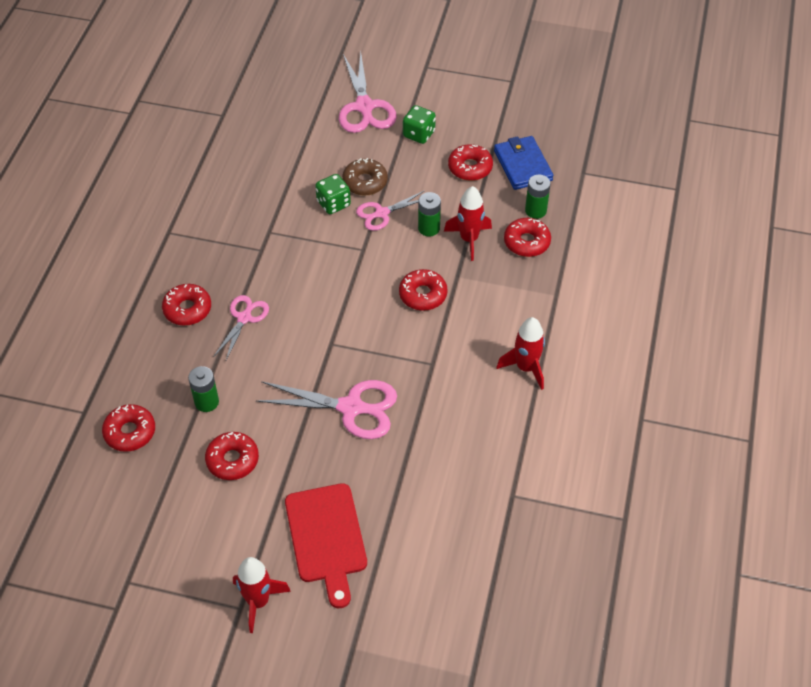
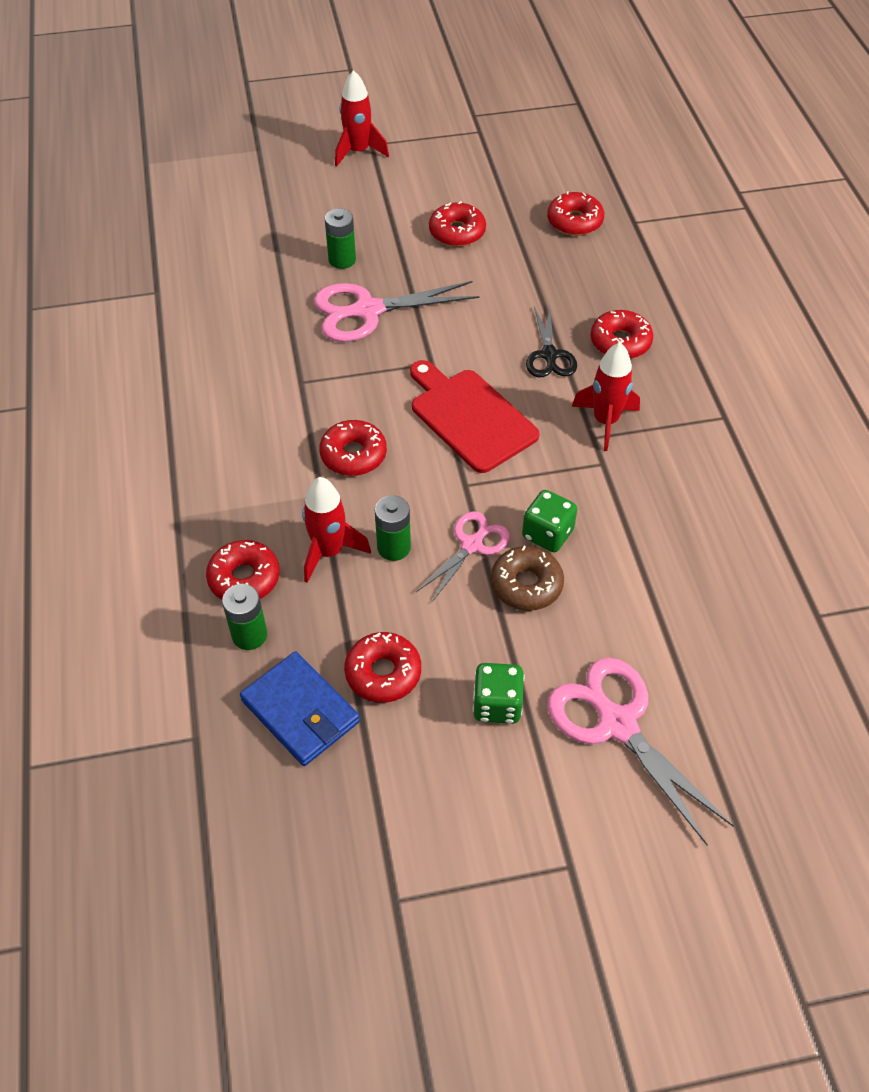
camera: 155 degrees right, 0 degrees up
green battery [188,366,219,412] -> green battery moved to [325,209,356,269]
pink scissors [213,295,269,360] -> black scissors [526,307,577,377]
red cutting board [285,483,367,608] -> red cutting board moved to [410,360,540,473]
red rocket [496,317,545,390] -> red rocket moved to [572,342,640,451]

